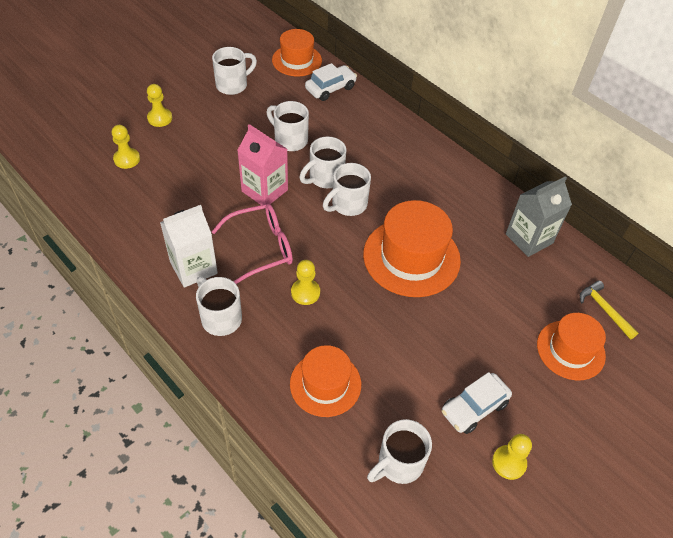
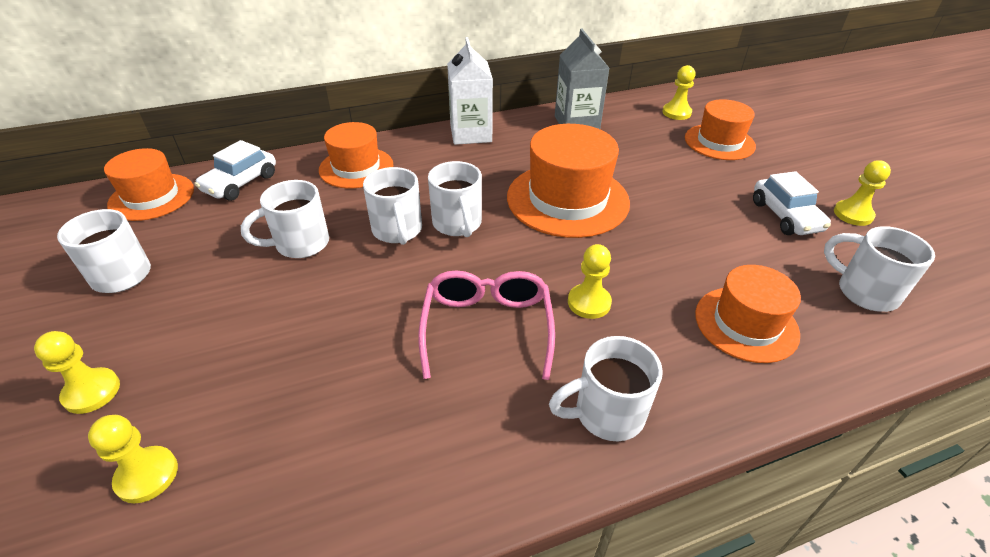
camera: 65 degrees left, 10 degrees down
white carton [160,205,218,288] -> white carton moved to [447,37,493,145]
pink carton [237,124,288,205] -> none
white car [305,63,357,101] -> white car turned 135 degrees counterclockwise [195,140,276,201]
white mug [367,419,432,484] -> white mug turned 150 degrees clockwise [824,226,935,312]
yellow hammer [580,280,638,339] -> yellow pawn [662,65,696,120]
none -> orange hat [319,122,393,188]

